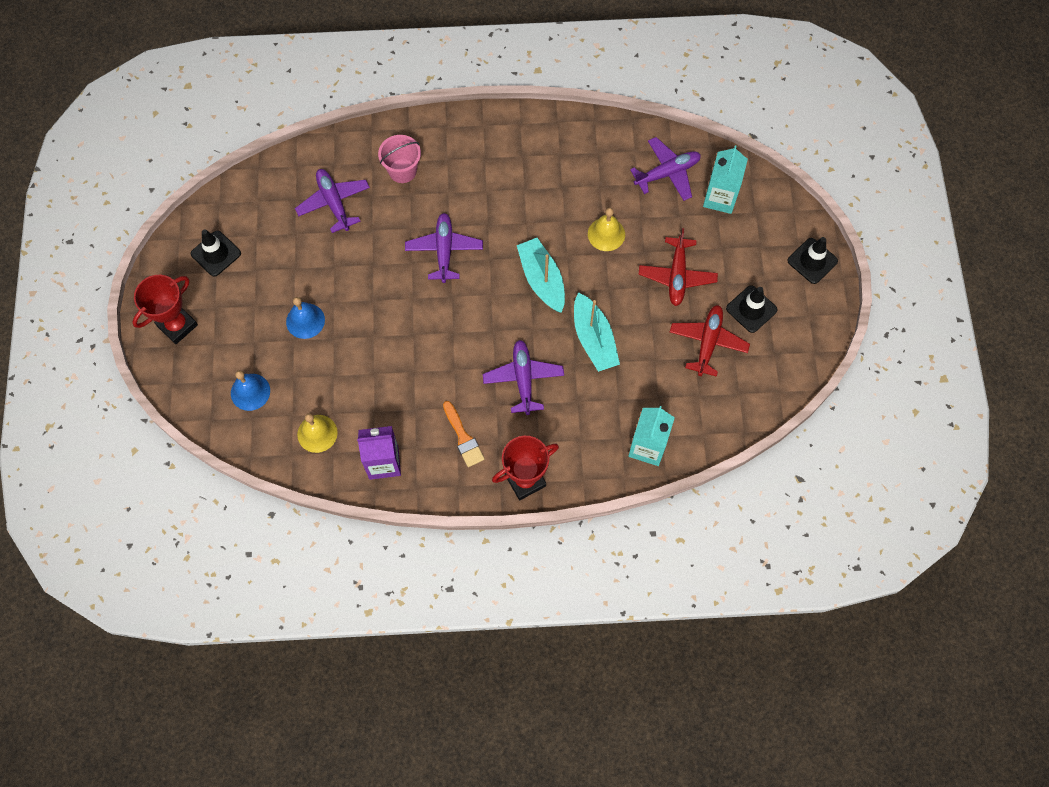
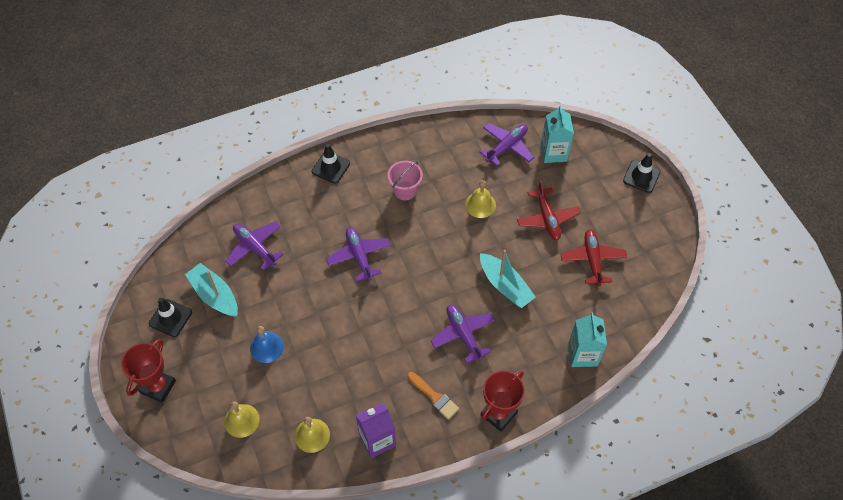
camera: 20 degrees left, 10 degrees down
blue bell [231,370,270,411] -> yellow bell [224,401,260,438]
pink bucket [378,135,421,183] -> pink bucket moved to [387,160,423,200]
turquoise boat [517,238,565,313] -> turquoise boat moved to [185,263,238,317]
black traffic cone [726,285,777,333] -> black traffic cone moved to [311,144,350,184]

